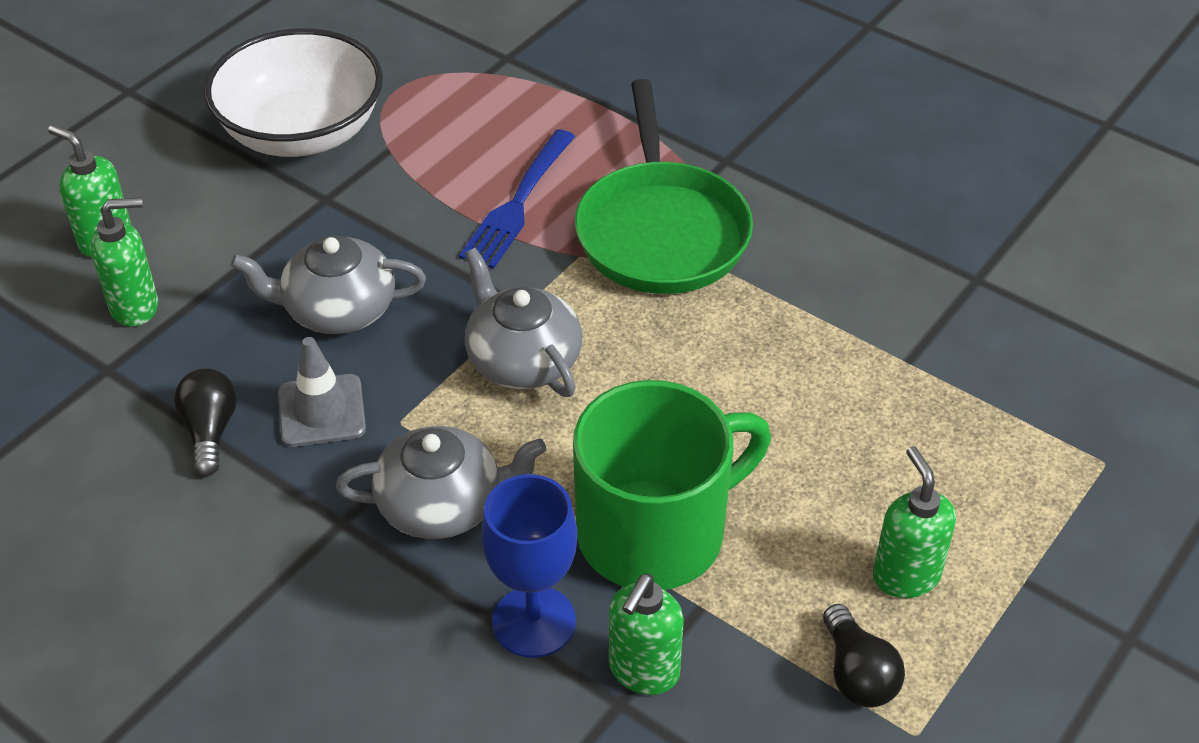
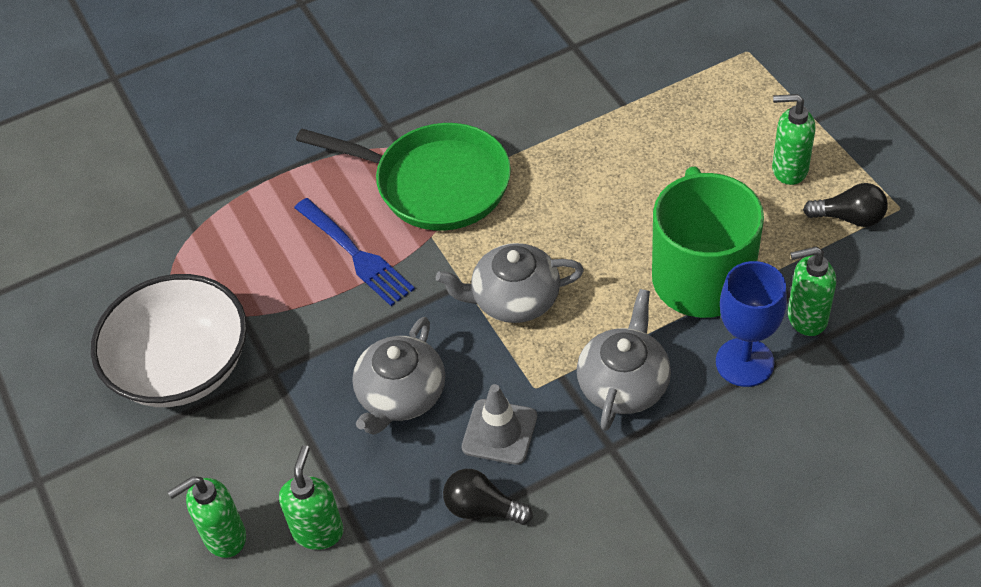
camera: 60 degrees left, 5 degrees up
green soap dispenser [609,574,684,695] -> green soap dispenser turned 120 degrees clockwise [788,246,836,336]

